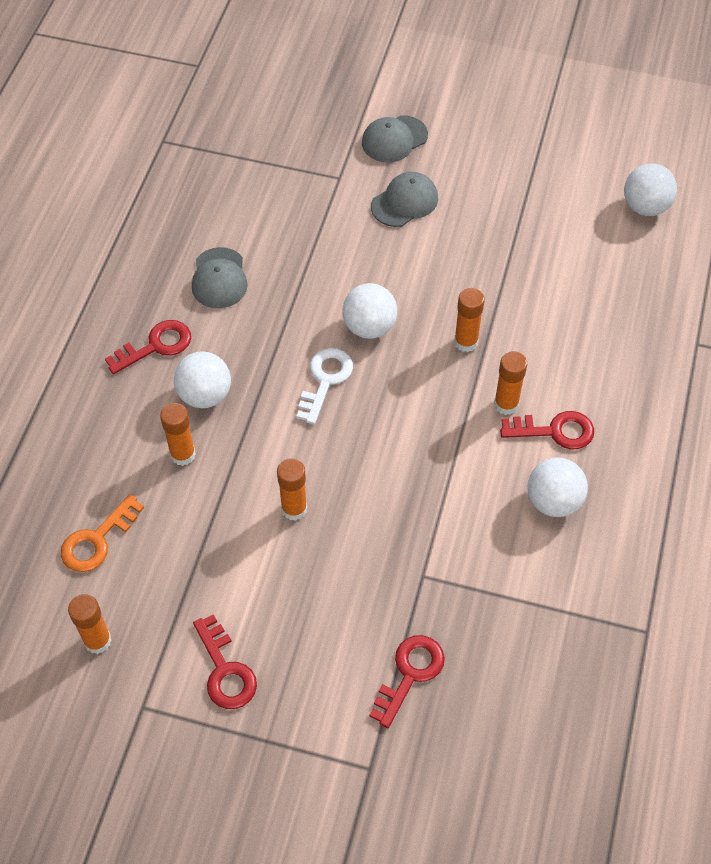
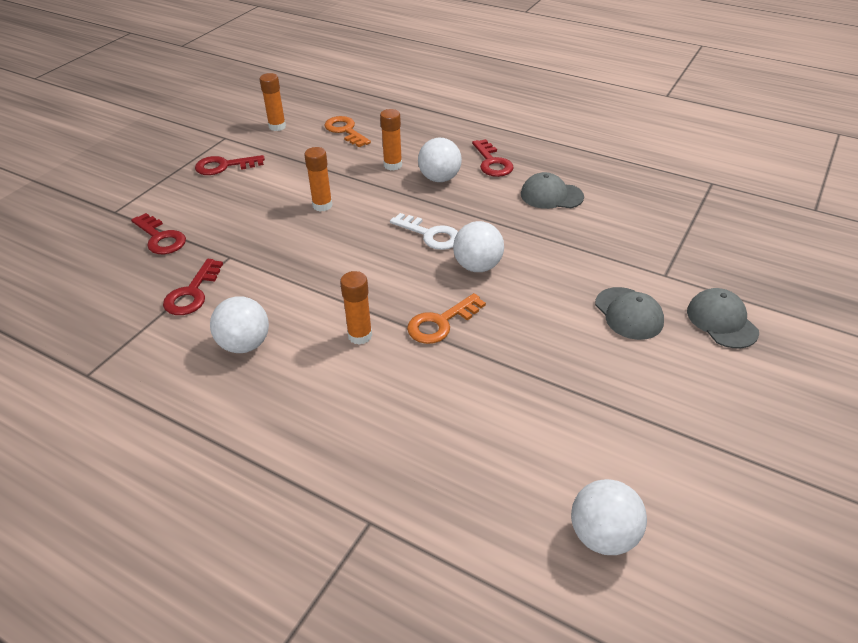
camera: 105 degrees right, 15 degrees down
orange glue stick [454,288,485,352] -> orange key [407,293,486,344]
red key [500,411,594,449] -> red key moved to [163,259,223,315]

